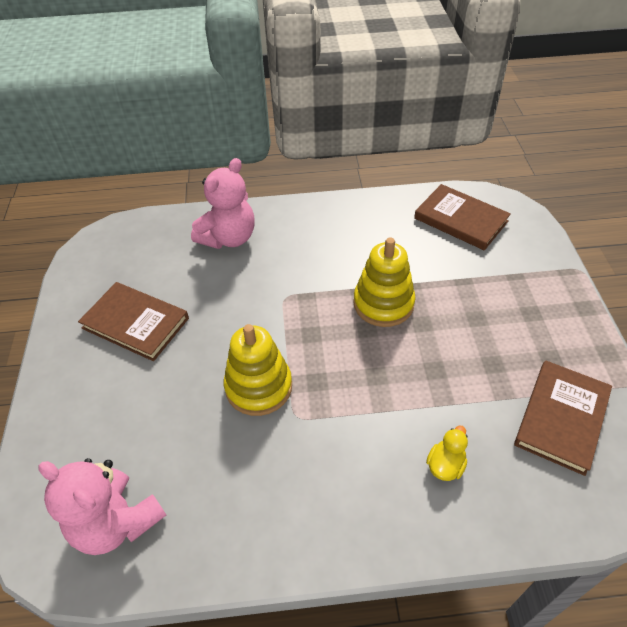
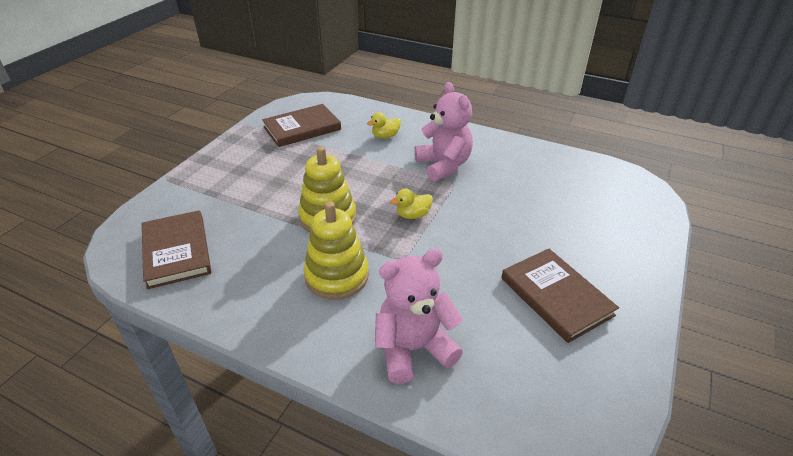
camera: 150 degrees left, 10 degrees down
pink teddy bear [39,458,166,555] -> pink teddy bear moved to [414,82,473,182]
yellow stacking toy [224,324,292,416] -> yellow stacking toy moved to [303,201,369,300]
none -> yellow duck [391,188,433,219]

